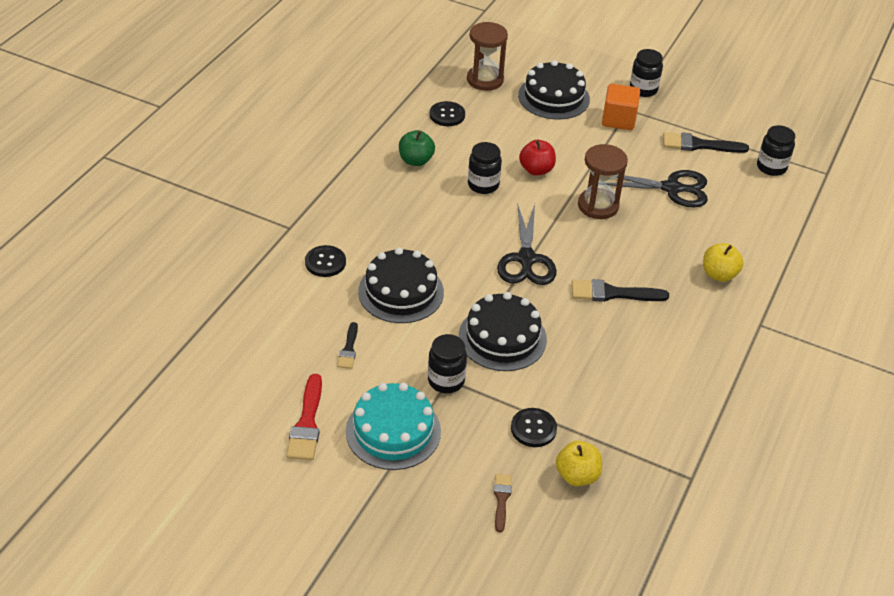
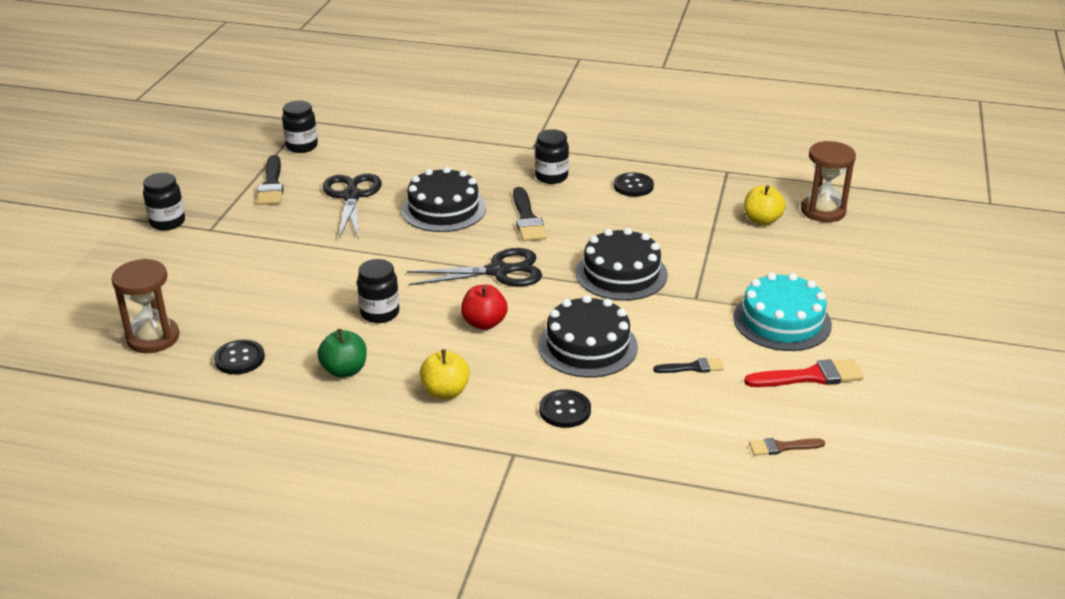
camera: 100 degrees left, 10 degrees down
black jar [428,334,467,393] -> black jar moved to [535,129,569,184]
brown brush [494,474,512,533] -> brown brush moved to [749,438,825,455]
black button [511,408,557,447] -> black button moved to [614,172,654,197]
black cake [518,60,590,120] -> black cake moved to [401,167,486,232]
red apple [519,140,556,176] -> red apple moved to [461,285,508,330]
brown hourglass [578,144,628,219] -> brown hourglass moved to [801,141,856,222]
orange cube [602,84,640,130] -> none
yellow apple [703,243,744,282] -> yellow apple moved to [420,349,470,399]

